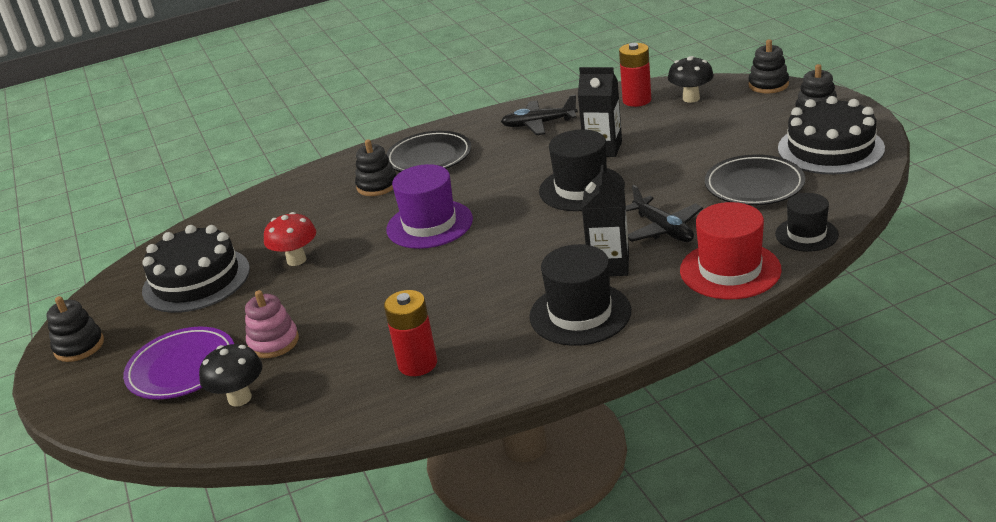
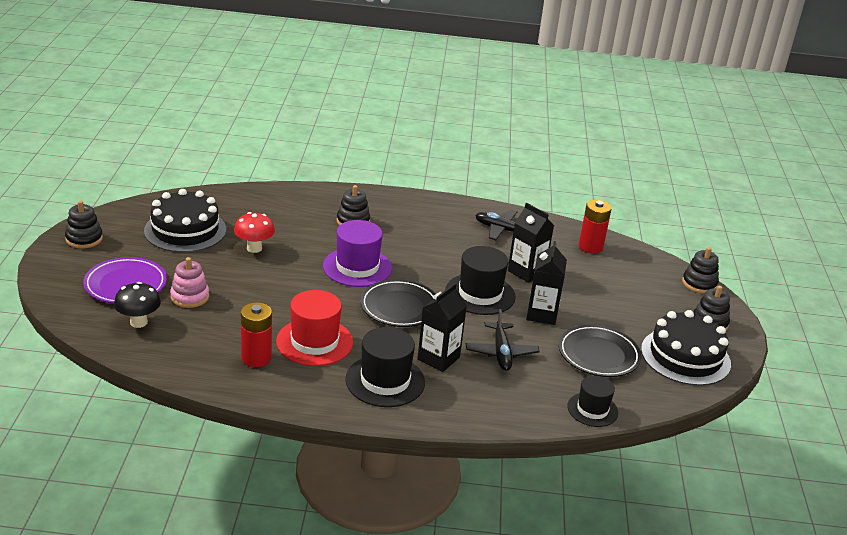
camera: 20 degrees right, 0 degrees up
black plate [386,131,471,172] -> black plate moved to [360,279,435,327]
black mushroom [668,56,714,103] -> none
red hat [680,202,782,299] -> red hat moved to [276,290,353,366]
none -> black carton [526,241,567,325]

